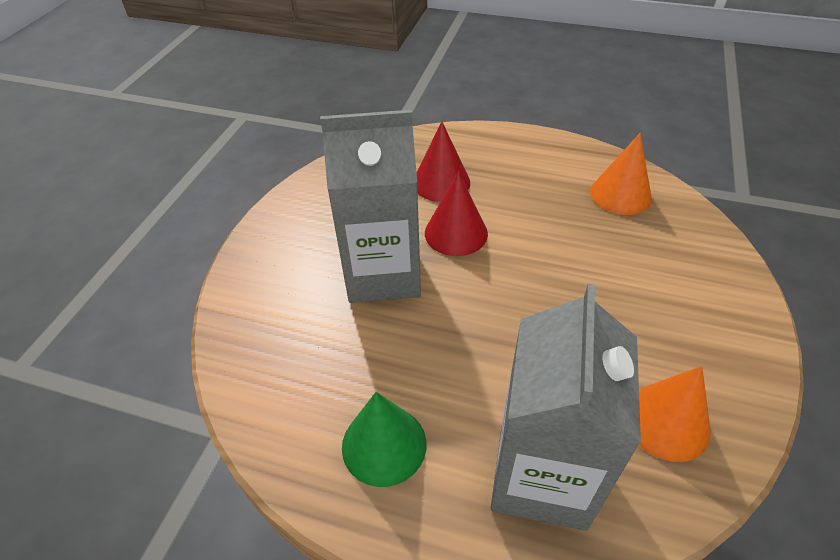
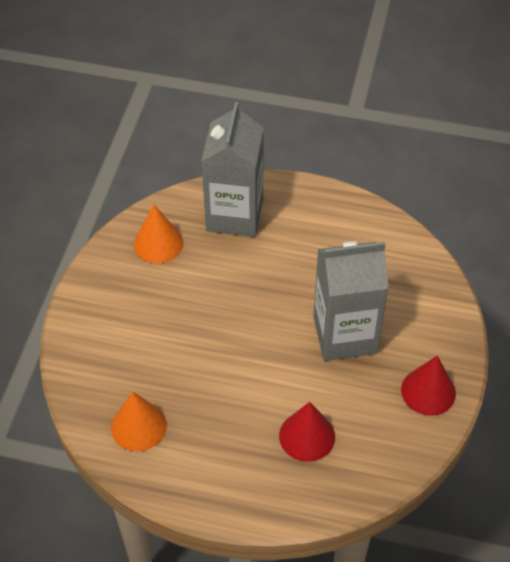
camera: 175 degrees right, 5 degrees up
green cone [342,392,426,487] -> none
red cone [425,171,488,256] -> red cone moved to [401,356,456,416]

